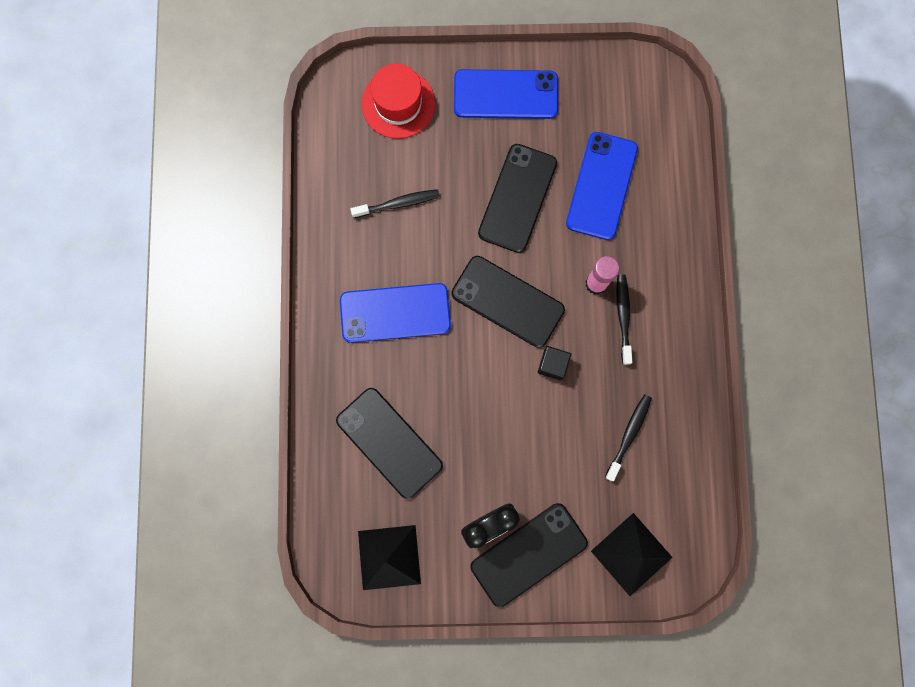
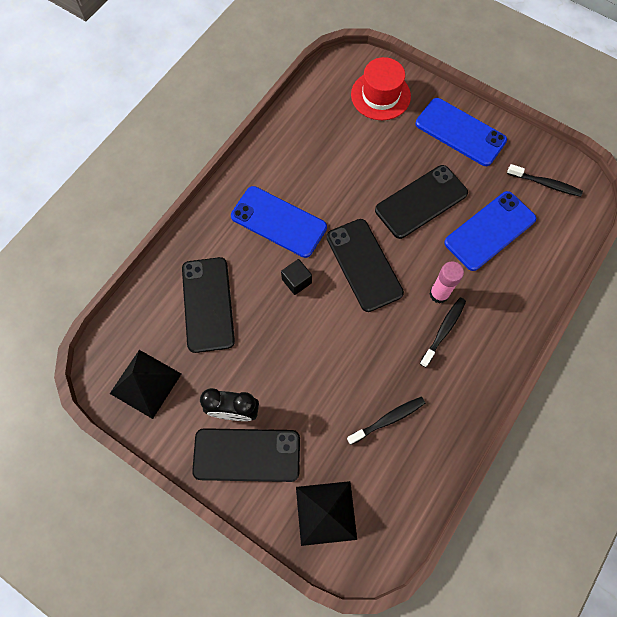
camera: 35 degrees right, 10 degrees down
black toothbrush [350,189,440,218] -> black toothbrush moved to [507,164,583,197]
black cube [538,346,571,380] -> black cube moved to [281,259,312,295]

